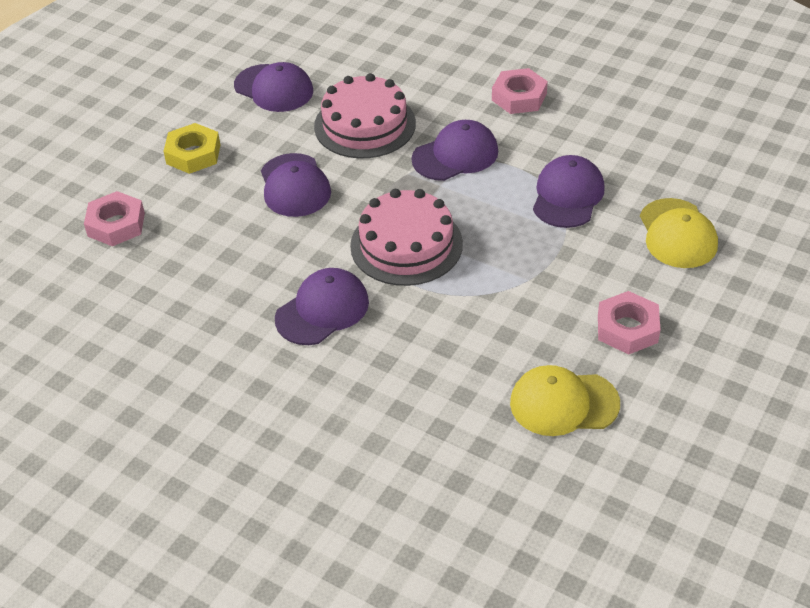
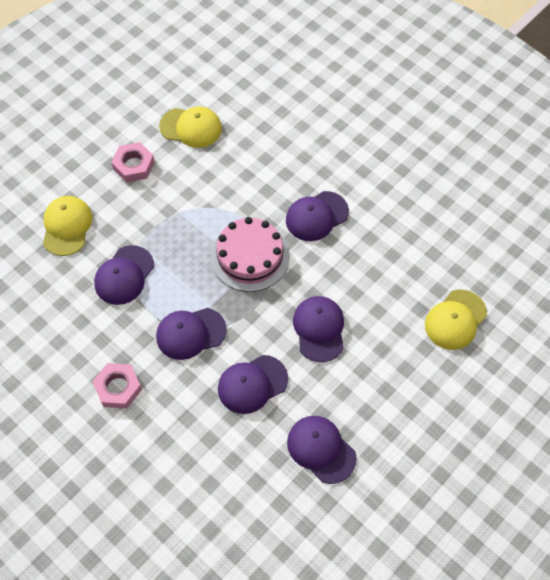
camera: 170 degrees left, 15 degrees up
pink nut [84,191,145,246] -> yellow cap [425,290,487,350]
yellow nut [163,123,220,174] -> none
pink cake [314,73,416,158] -> purple cap [218,355,288,414]

